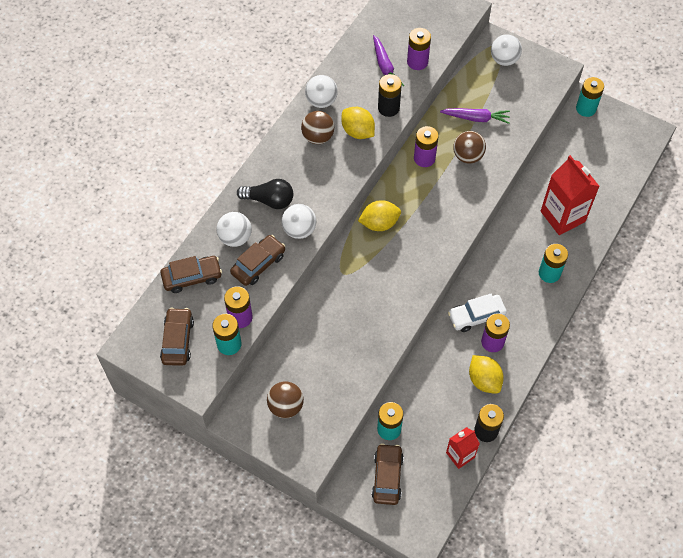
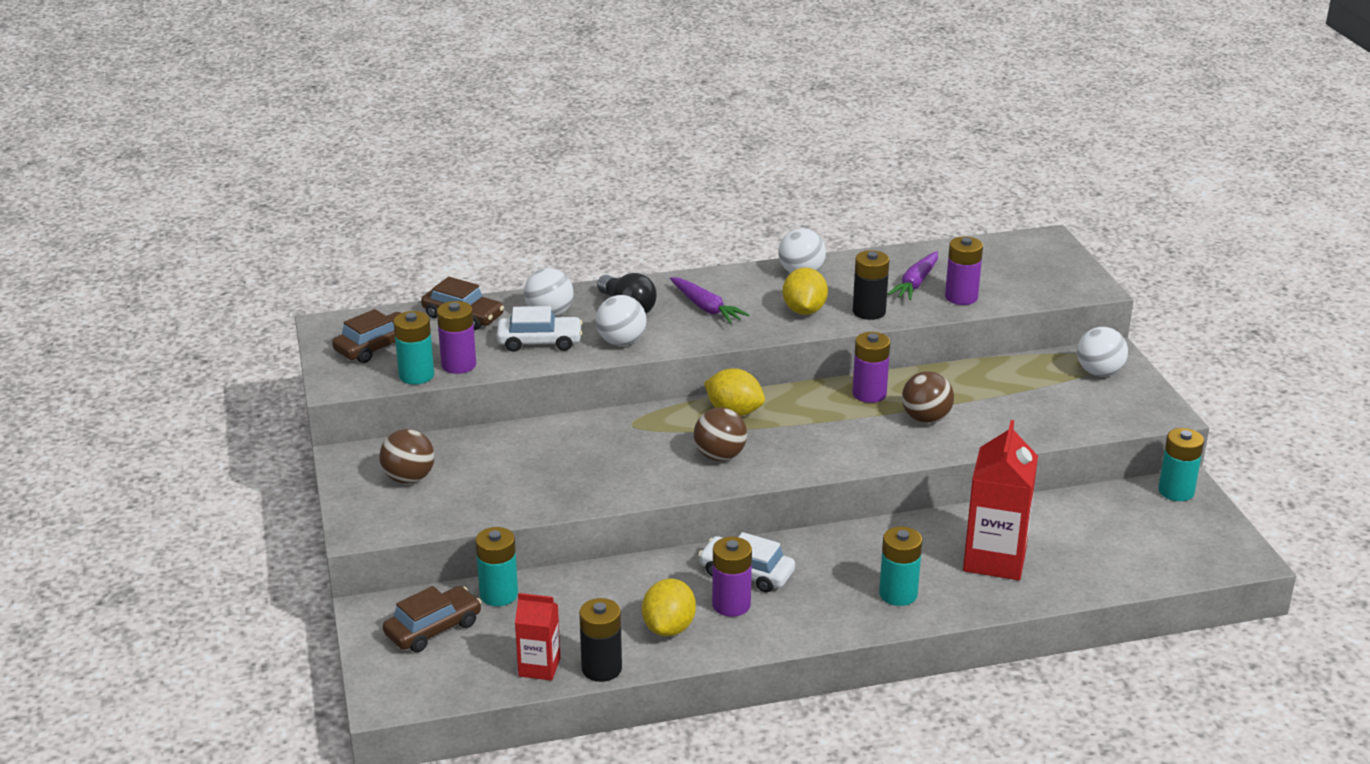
camera: 45 degrees right, 30 degrees down
brown car [230,235,285,286] -> white car [497,306,583,352]
brown ball [301,111,334,144] -> brown ball moved to [694,408,747,461]
purple carrot [440,108,510,124] -> purple carrot moved to [670,277,749,324]

